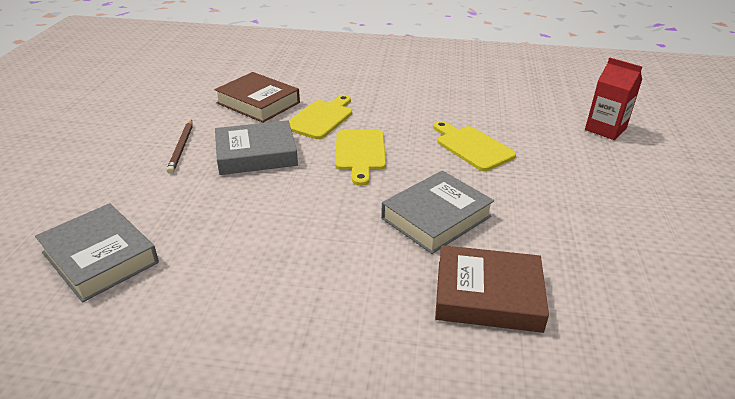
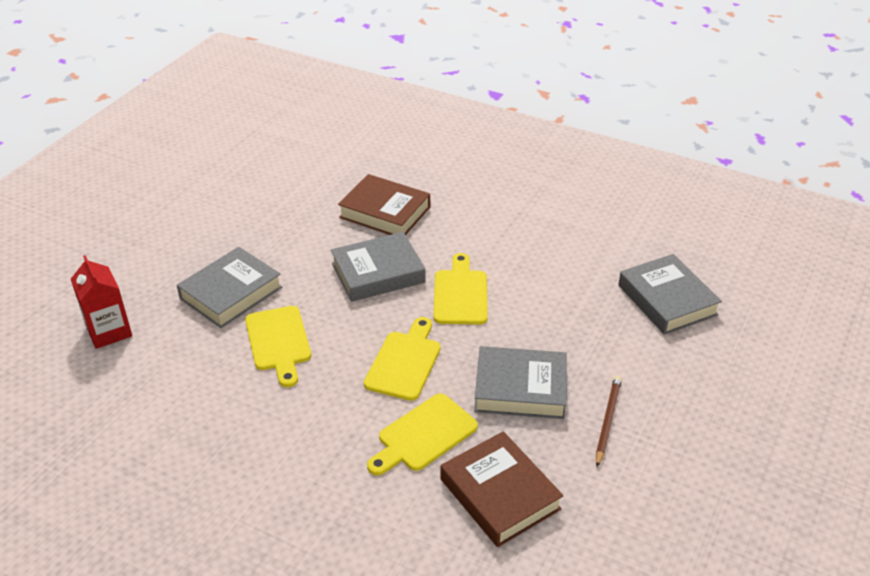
camera: 160 degrees left, 5 degrees up
none -> grey book [177,247,282,328]
none -> yellow cutting board [434,253,488,325]

